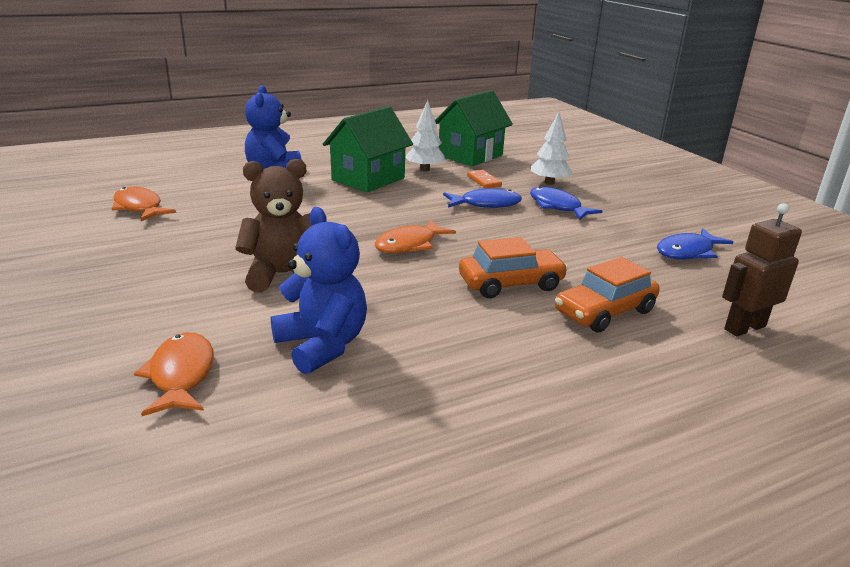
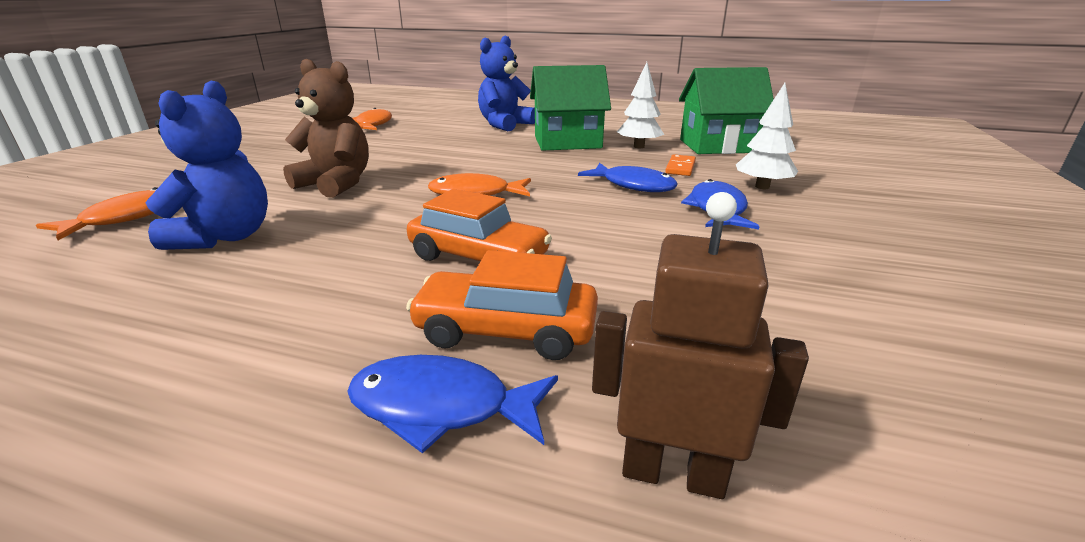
camera: 45 degrees right, 0 degrees up
blue fish [657,228,733,259] -> blue fish moved to [347,355,558,453]

